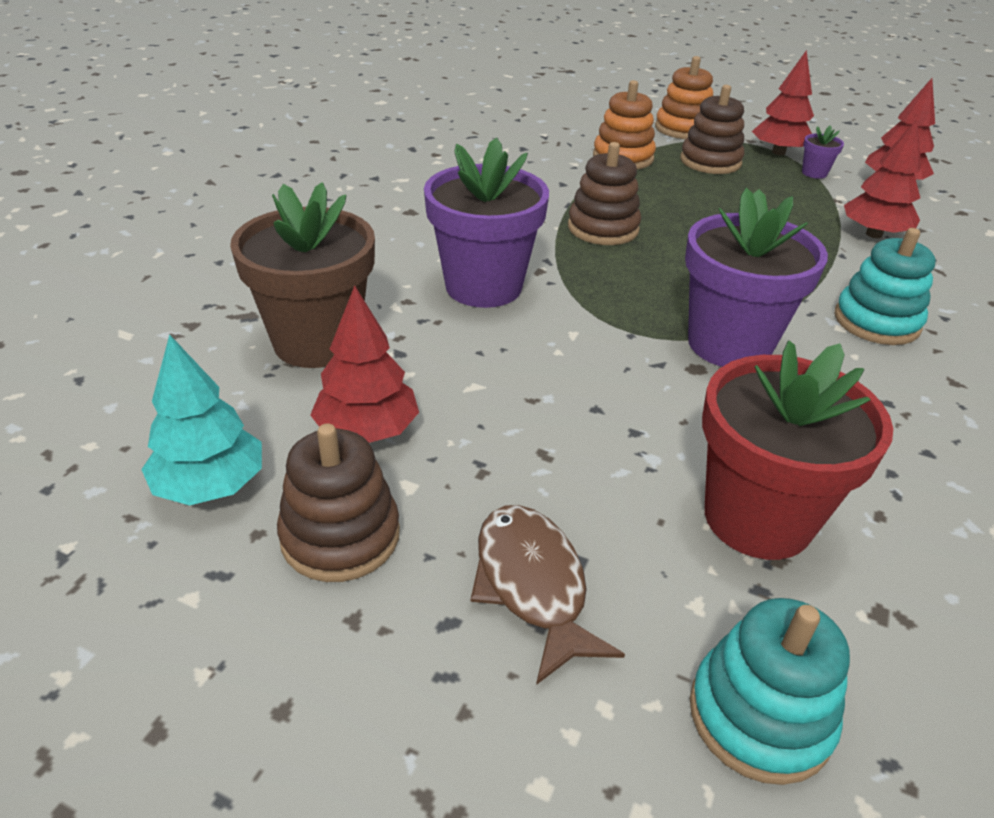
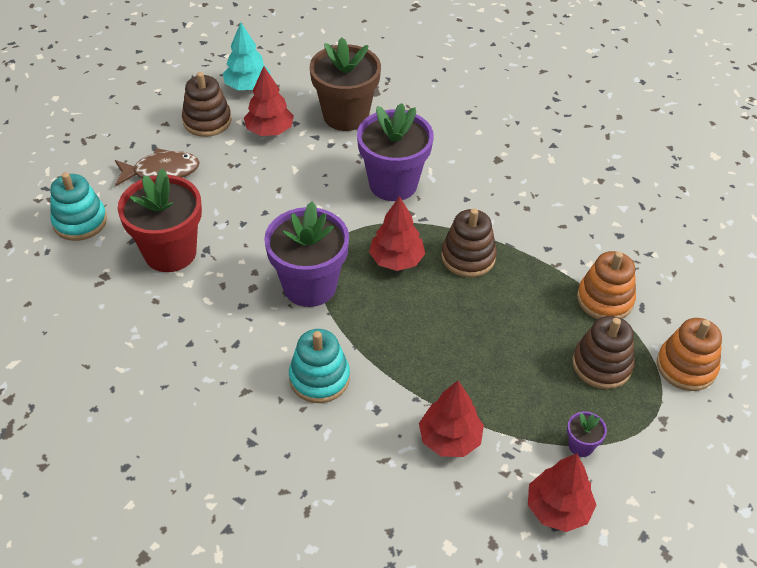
camera: 100 degrees right, 10 degrees up
red tree [752,50,814,155] -> red tree moved to [369,196,425,271]

